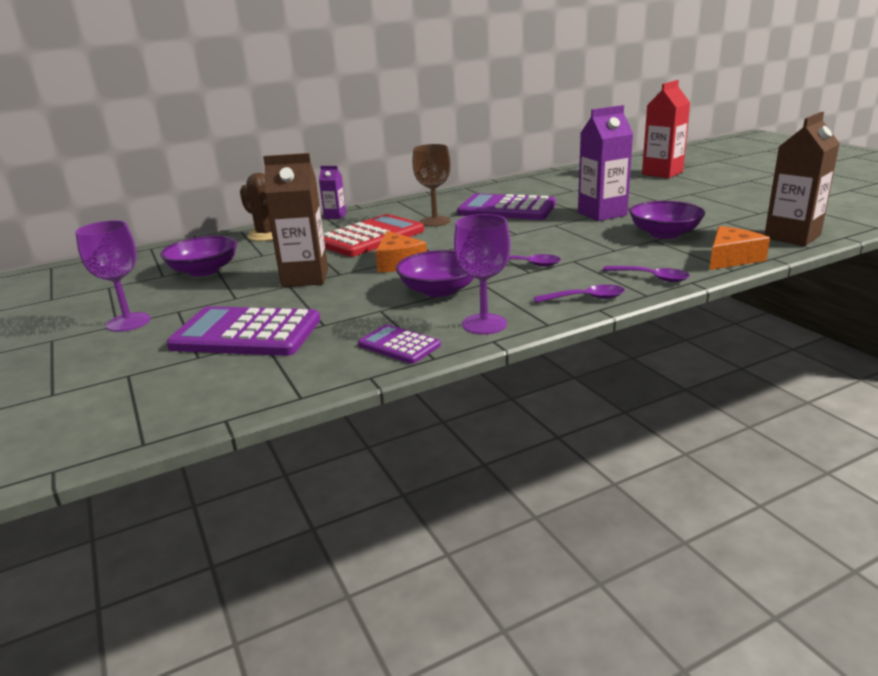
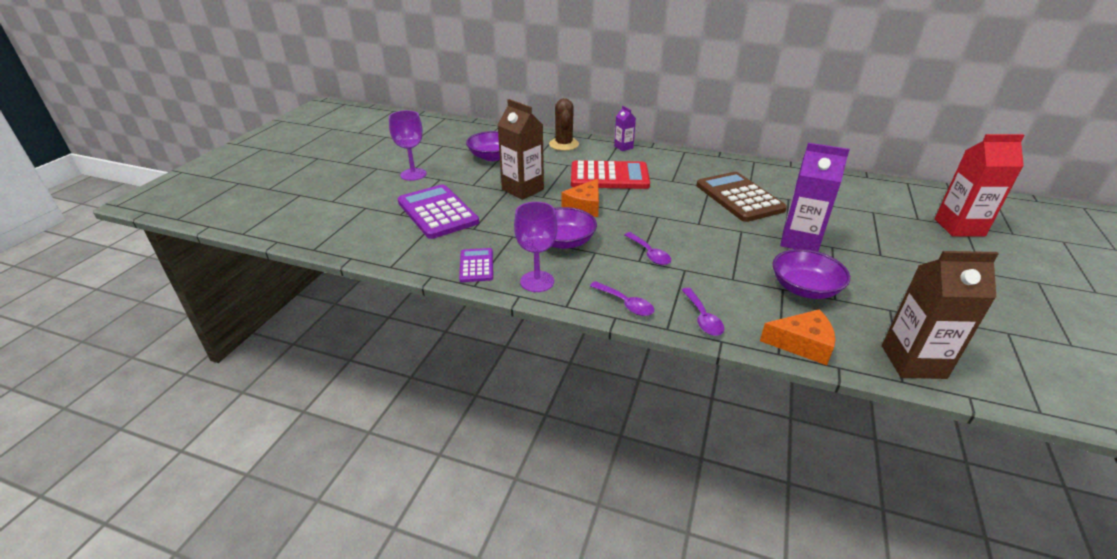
camera: 45 degrees right, 10 degrees up
brown goblet [412,144,451,227] -> none
purple calculator [457,194,556,220] -> brown calculator [696,172,787,222]

